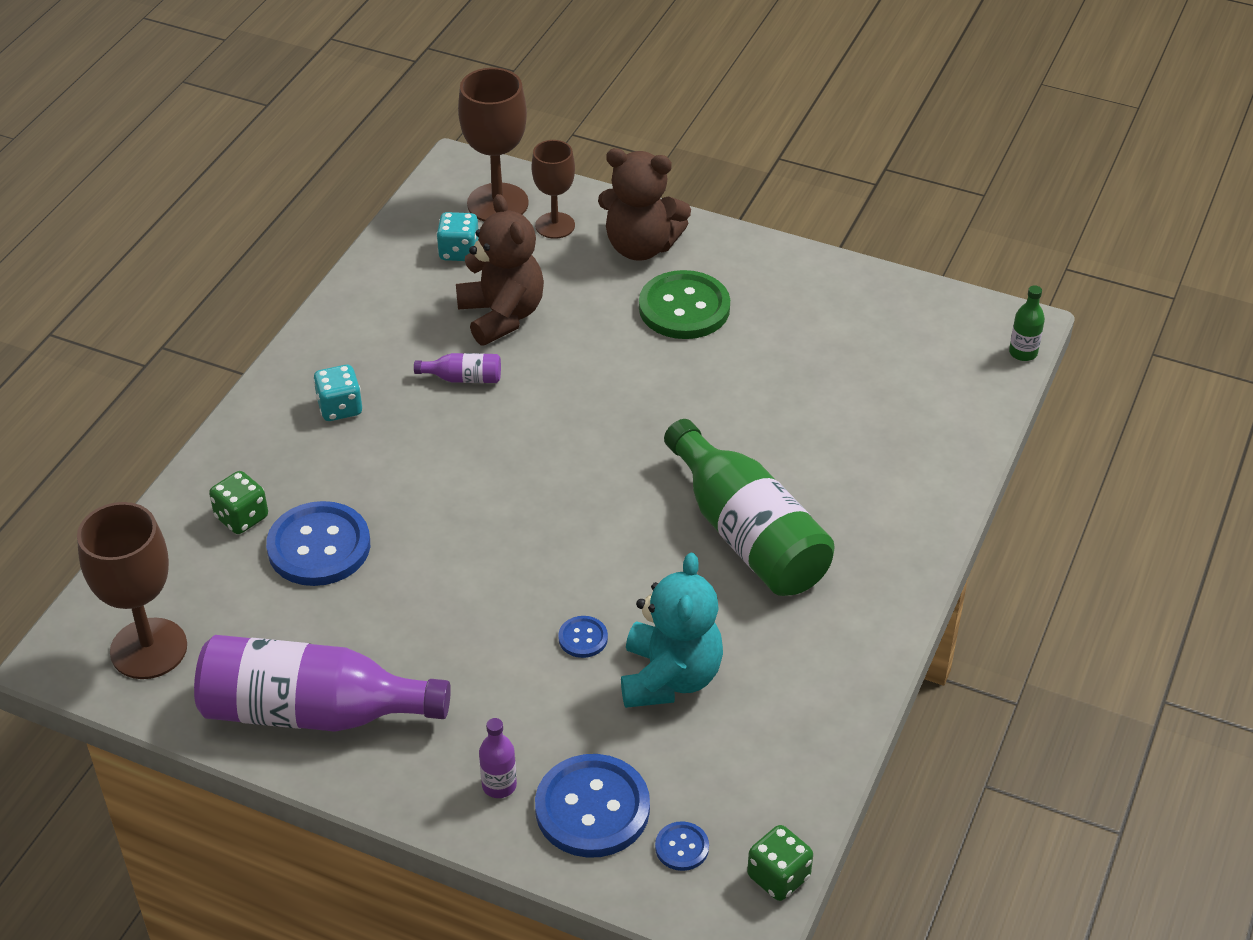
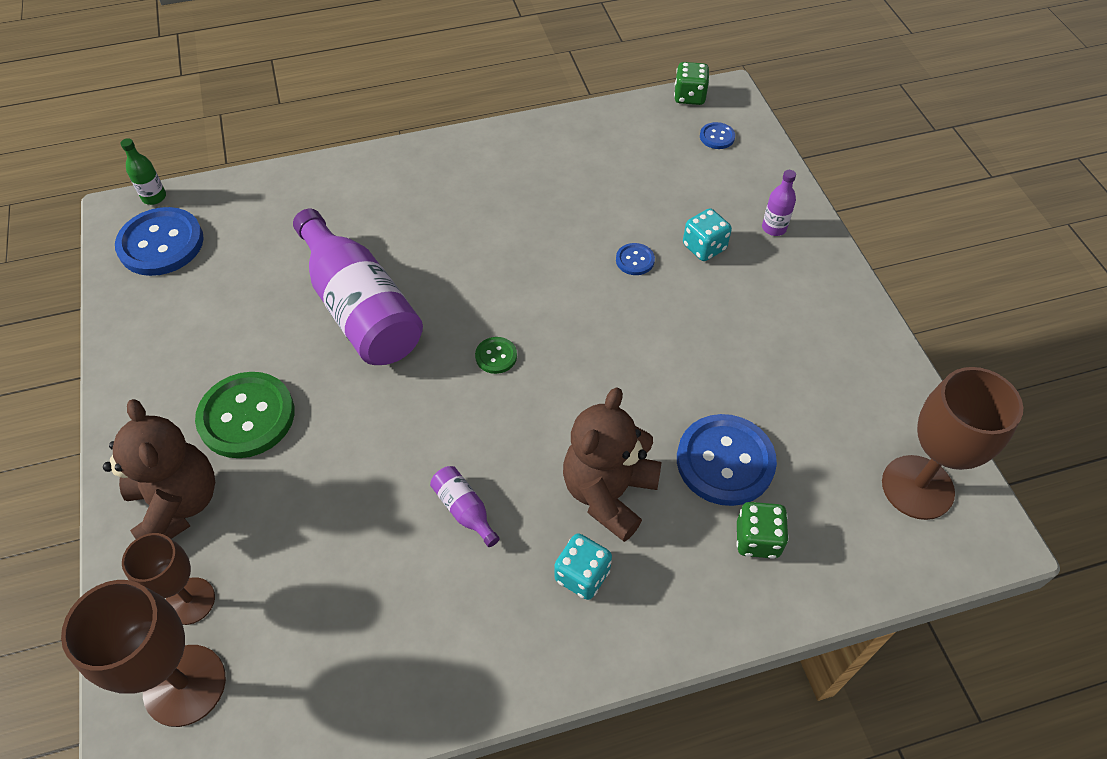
camera: 130 degrees left, 10 degrees up
purple bottle [194,635,451,732] -> purple bottle moved to [293,209,423,365]
turquoise dice [436,212,479,261] -> turquoise dice moved to [683,208,732,261]
brown teddy bear [456,194,544,345] -> brown teddy bear moved to [563,387,662,542]
blue button [535,754,650,858] -> blue button moved to [115,207,204,276]
turquoise teddy bear [621,552,723,708] -> none
green bottle [664,419,835,596] -> none
none -> green button [475,337,517,374]

